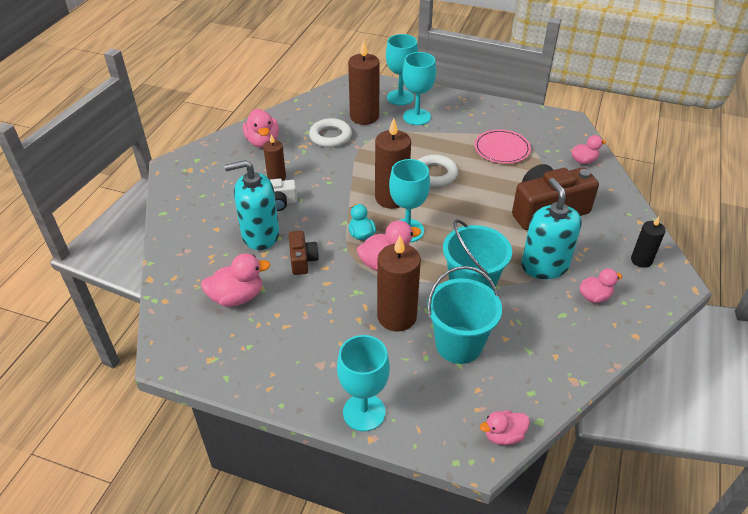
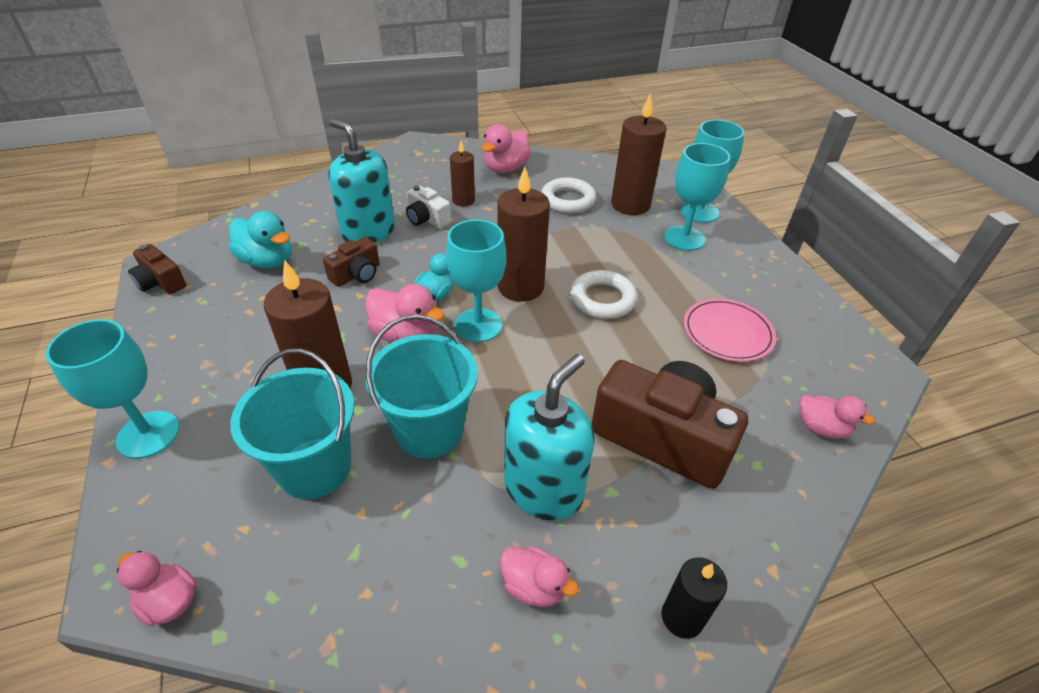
camera: 50 degrees right, 0 degrees up
pink duck [201,253,270,307] -> turquoise duck [229,211,292,268]
none -> brown camera [128,244,186,294]

